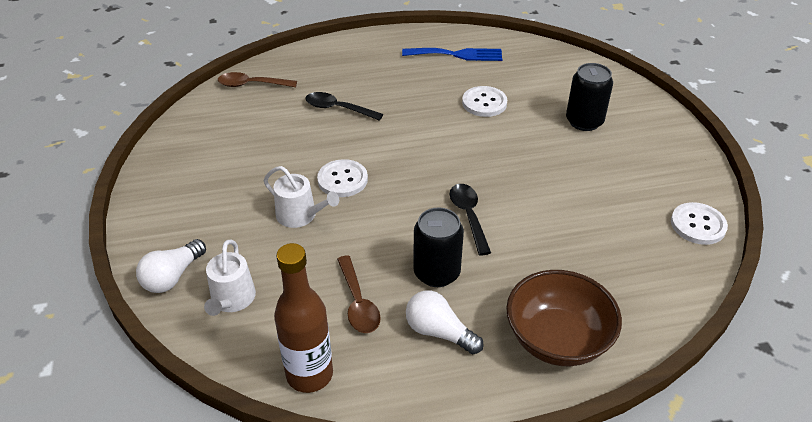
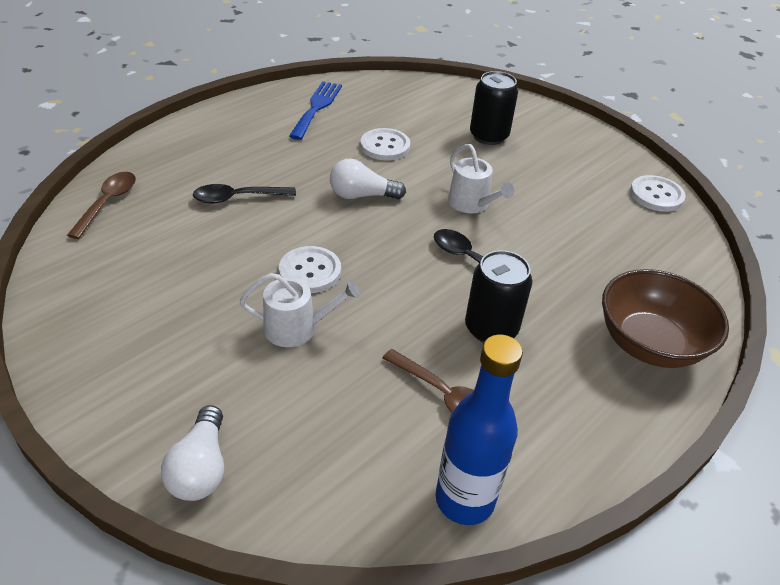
camera: 35 degrees left, 0 degrees up
white watering can [204,240,256,316] -> white watering can moved to [448,144,514,213]
brown spoon [218,72,297,87] -> brown spoon turned 135 degrees clockwise [67,172,136,239]
brown bottle [274,243,333,393] -> blue bottle [435,334,523,525]
blue fork [402,48,502,61] -> blue fork turned 45 degrees counterclockwise [289,81,342,140]
white light bulb [406,290,484,354] -> white light bulb moved to [330,158,406,199]

